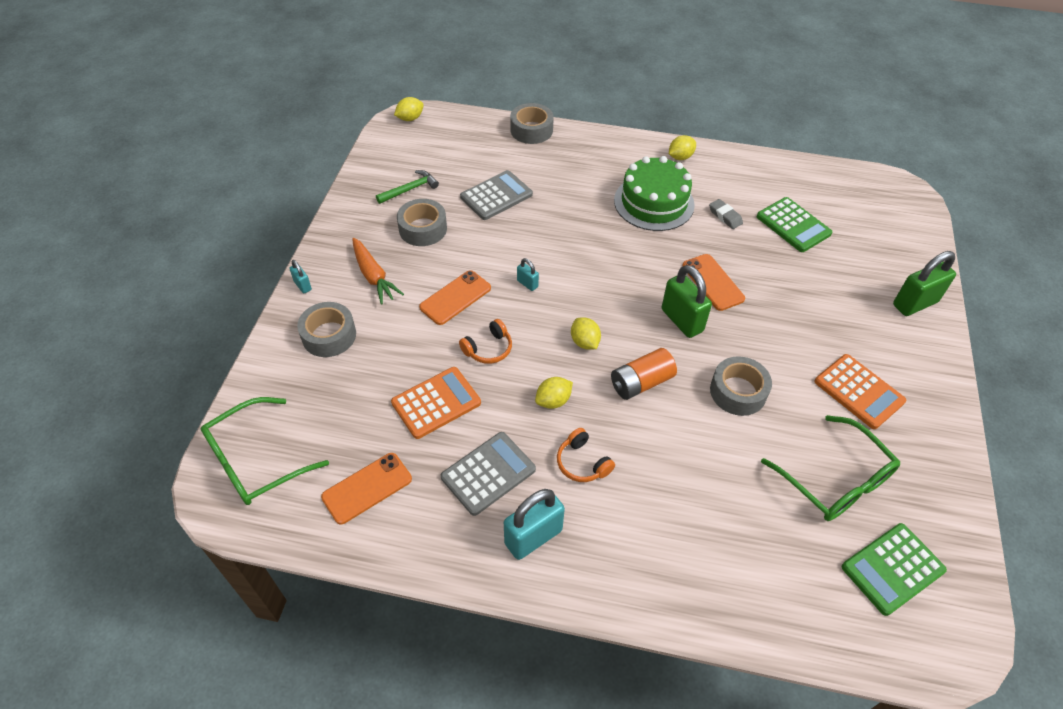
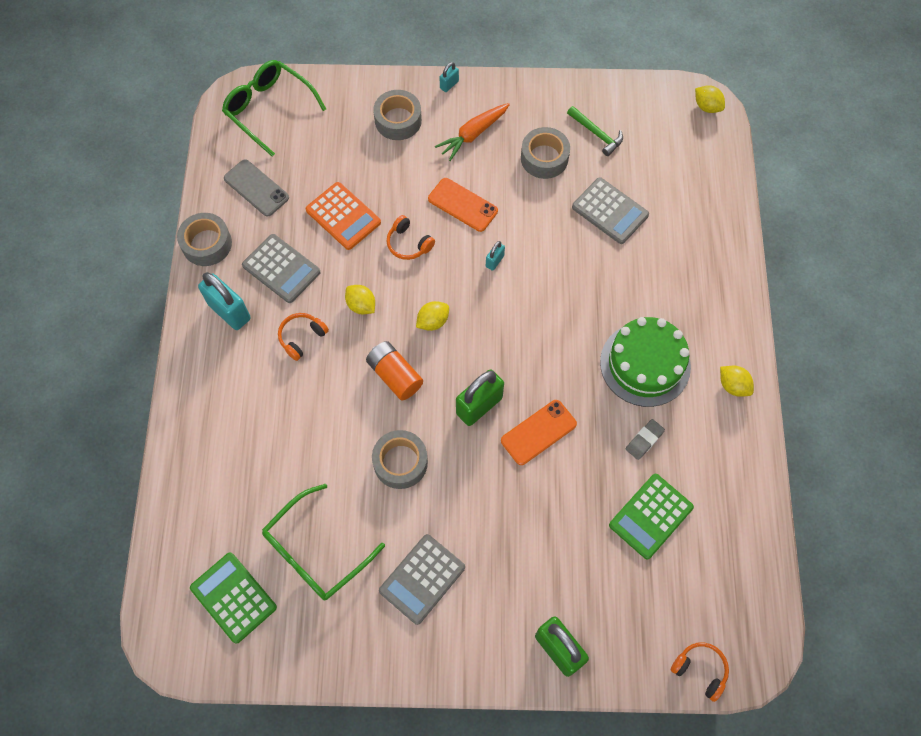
camera: 80 degrees right, 15 degrees up
orange phone [321,453,412,524] -> grey phone [224,159,289,217]
grey tape [510,103,554,144] -> grey tape moved to [177,213,232,266]
orange calculator [815,354,906,429] -> grey calculator [379,534,465,625]
none -> orange headphones [671,642,729,702]

